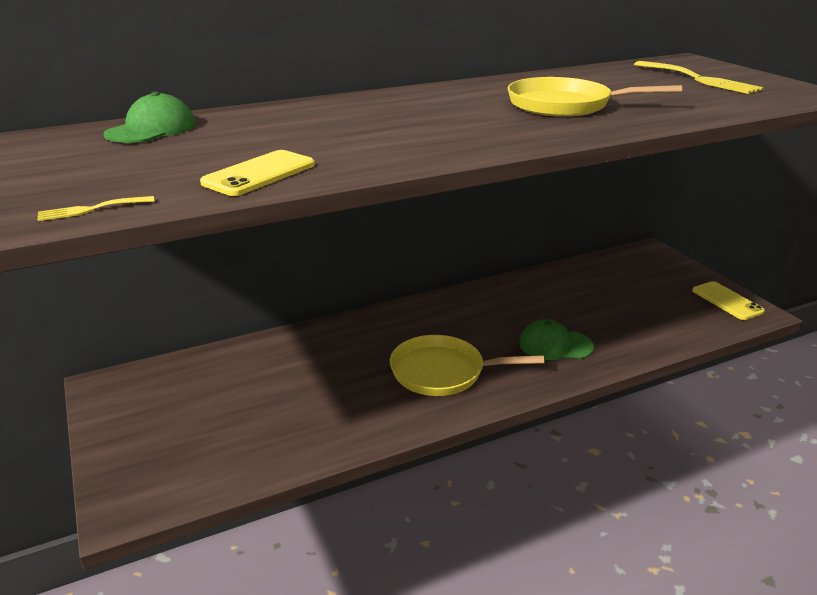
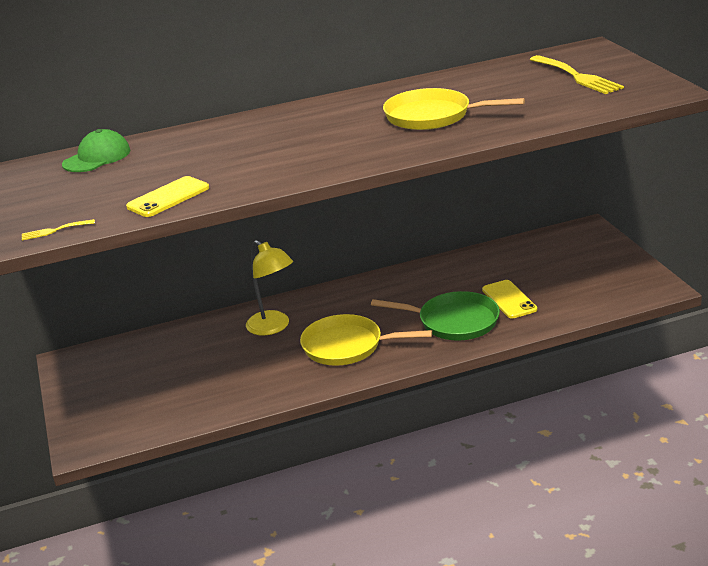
camera: 10 degrees right, 0 degrees up
green cap [519,319,594,360] -> green pan [371,291,500,340]
yellow phone [692,281,765,320] -> yellow phone moved to [482,280,537,319]
none -> yellow lamp [246,240,293,335]

